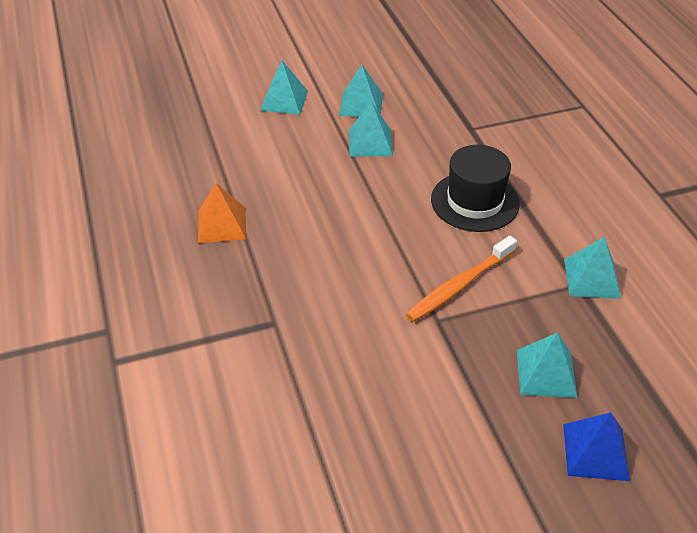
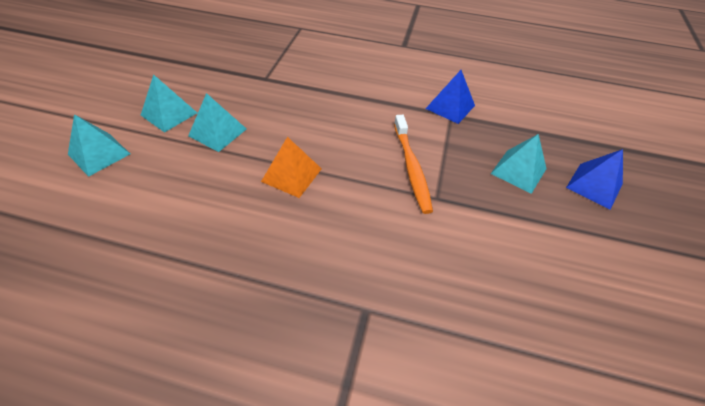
camera: 60 degrees left, 5 degrees up
orange pyramid [198,183,246,243] -> orange pyramid moved to [261,137,322,198]
black hat [431,145,520,232] -> none
turquoise pyramid [564,237,621,299] -> blue pyramid [426,70,475,124]

